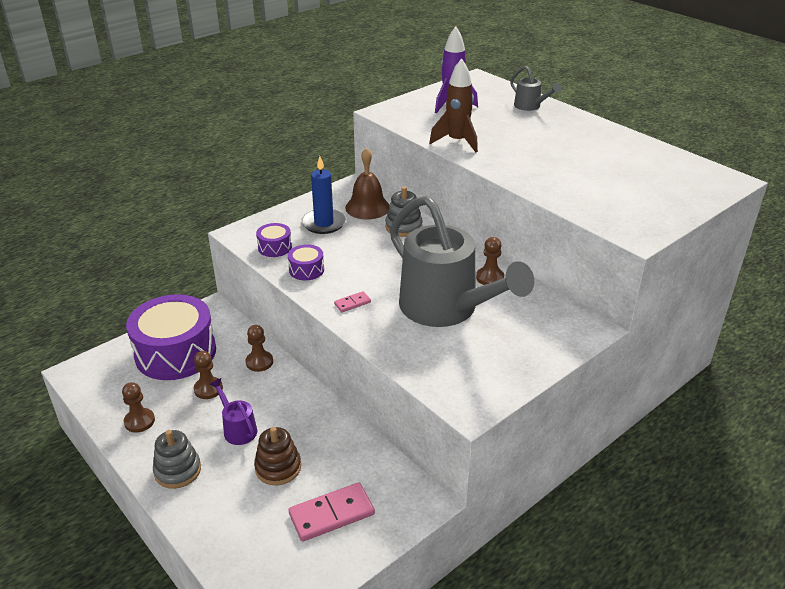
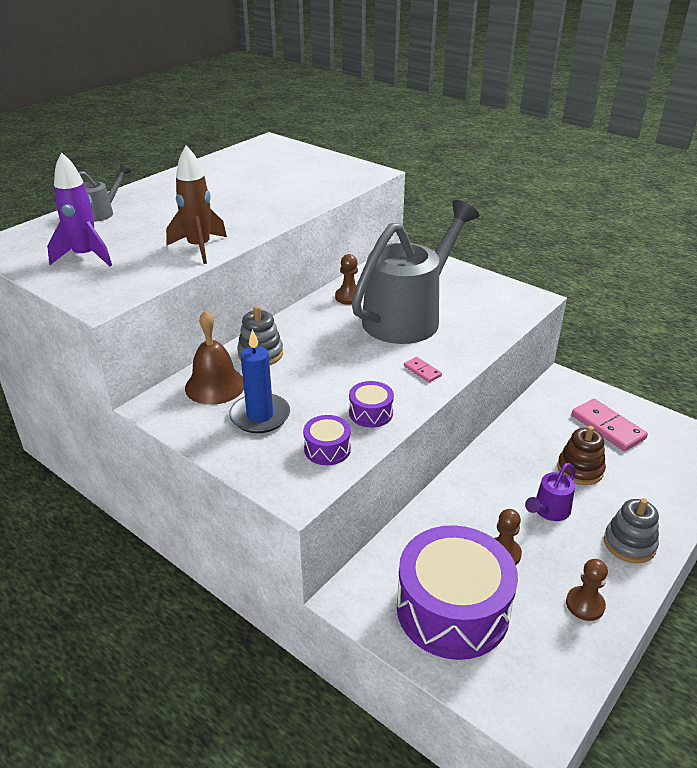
camera: 100 degrees left, 0 degrees up
brown pawn [246,325,273,372] -> none

